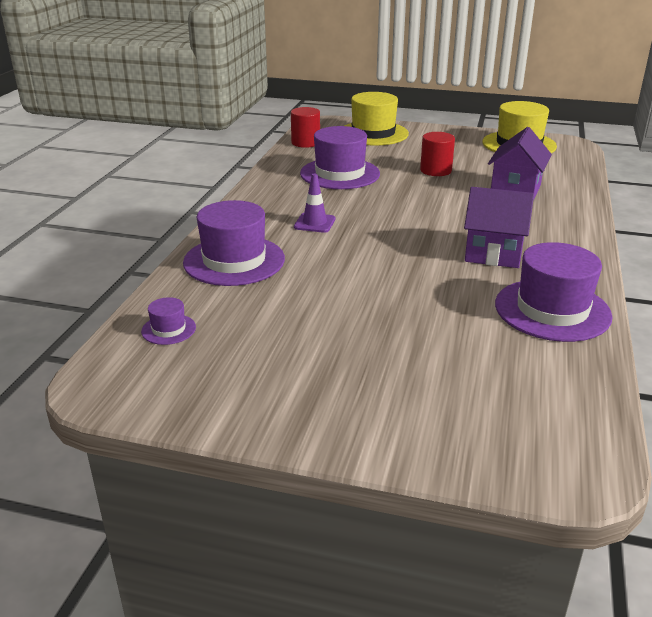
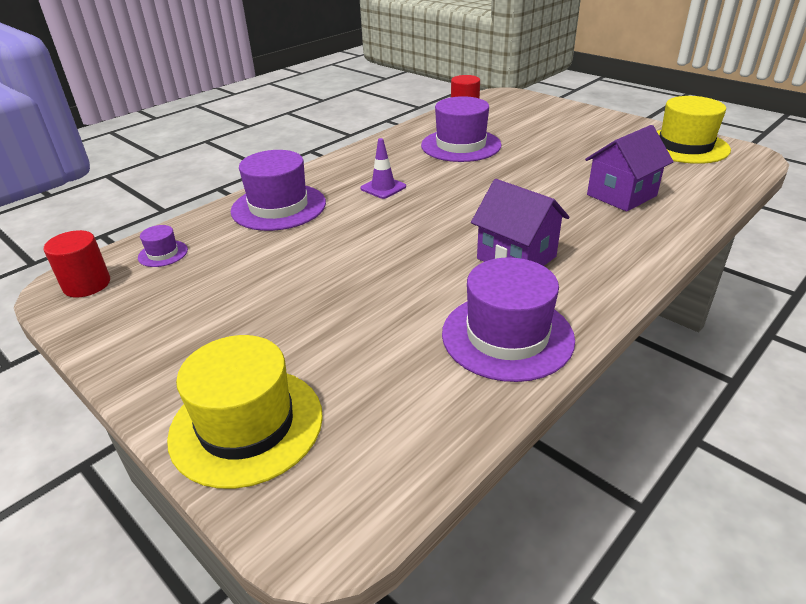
camera: 30 degrees right, 5 degrees up
yellow hat [344,92,409,146] -> yellow hat moved to [167,335,323,489]
red cylinder [420,132,455,176] -> red cylinder moved to [44,230,110,297]

